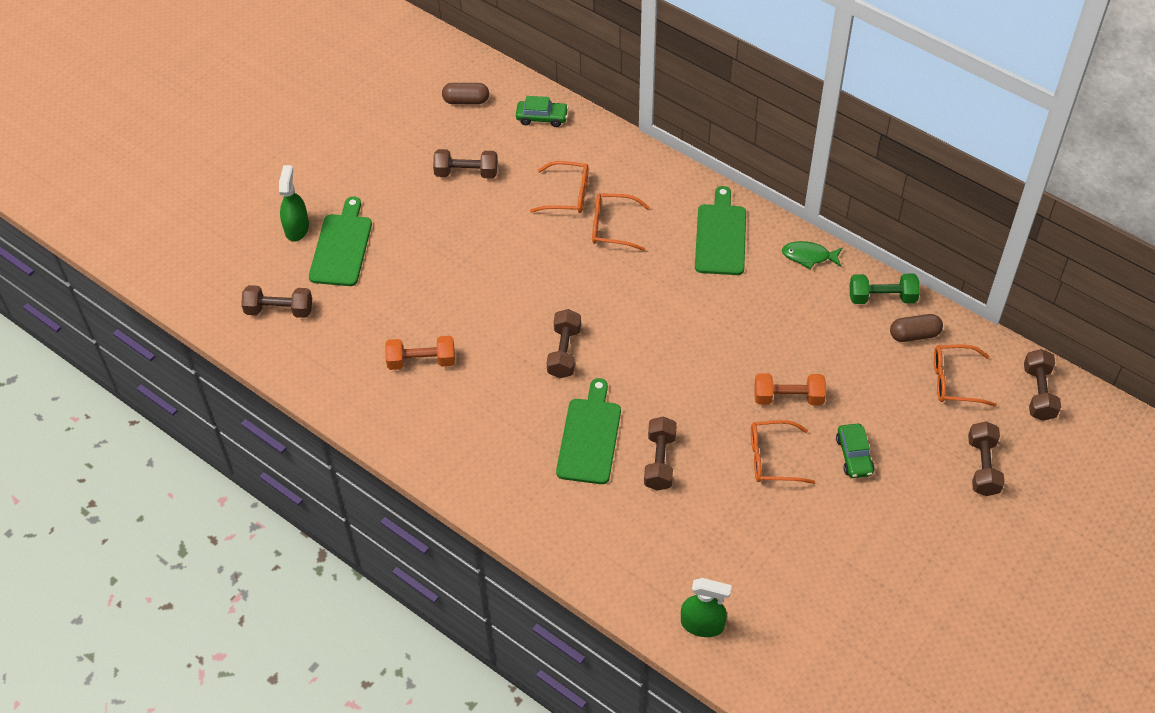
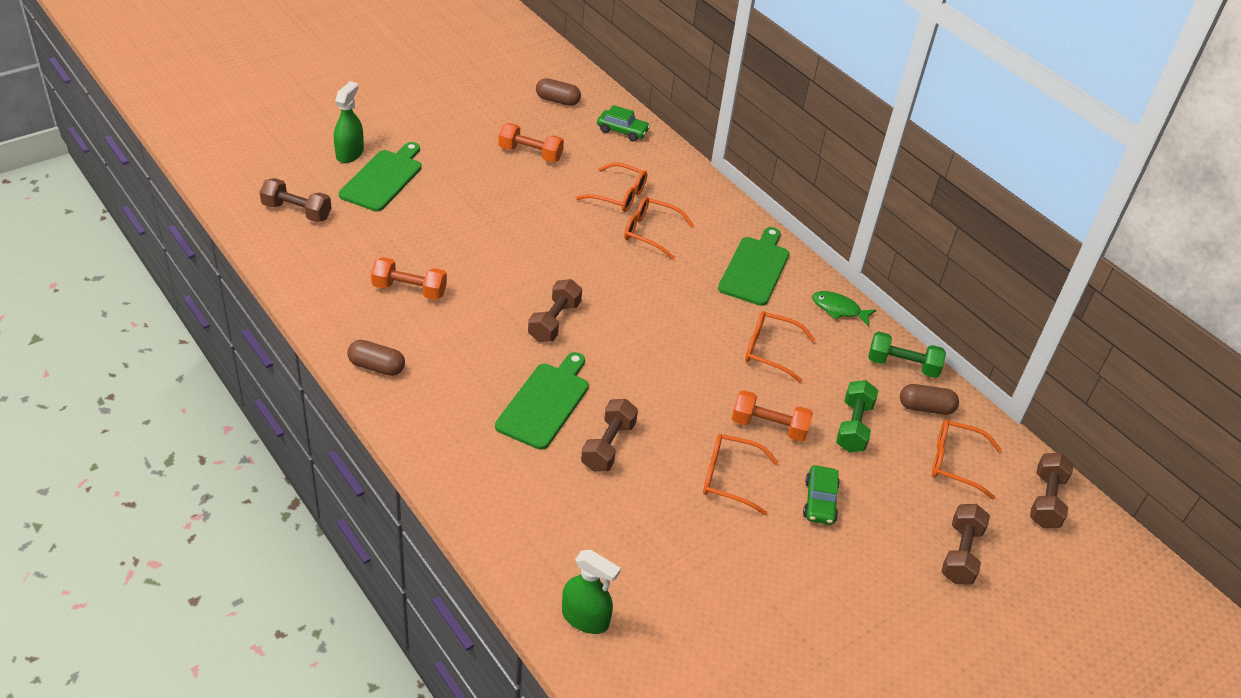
camera: 10 degrees right, 10 degrees down
brown dumbbell [433,149,497,179] -> orange dumbbell [498,123,564,162]
none -> brown capsule [348,340,405,376]
none -> orange glasses [745,311,815,383]
none -> green dumbbell [836,380,878,452]

